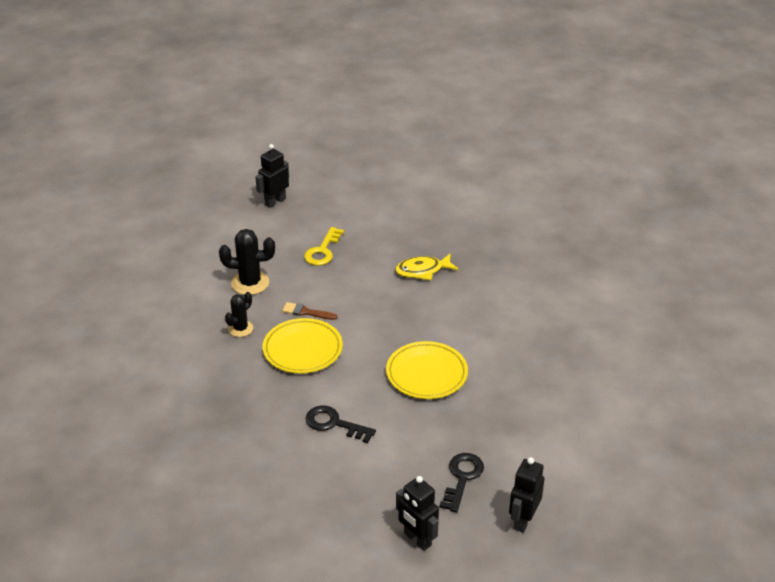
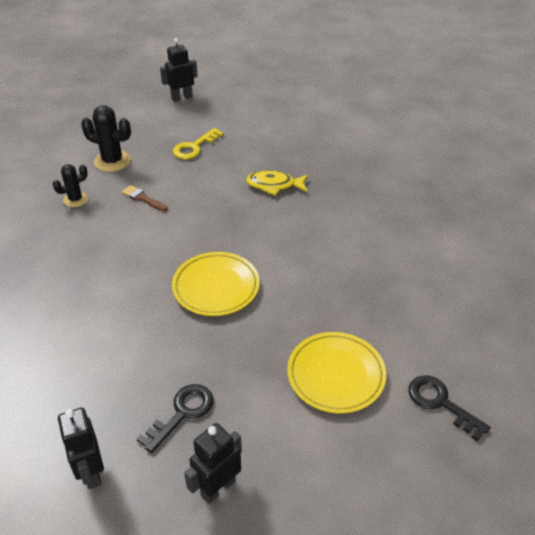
camera: 20 degrees right, 5 degrees up
yellow plate [263,318,343,373] -> yellow plate moved to [287,332,386,413]
black key [306,405,376,443] -> black key moved to [408,376,491,442]

